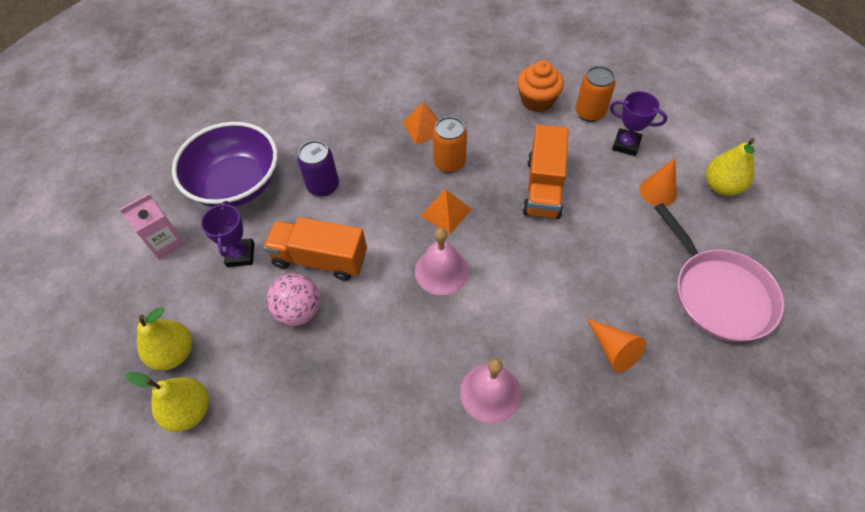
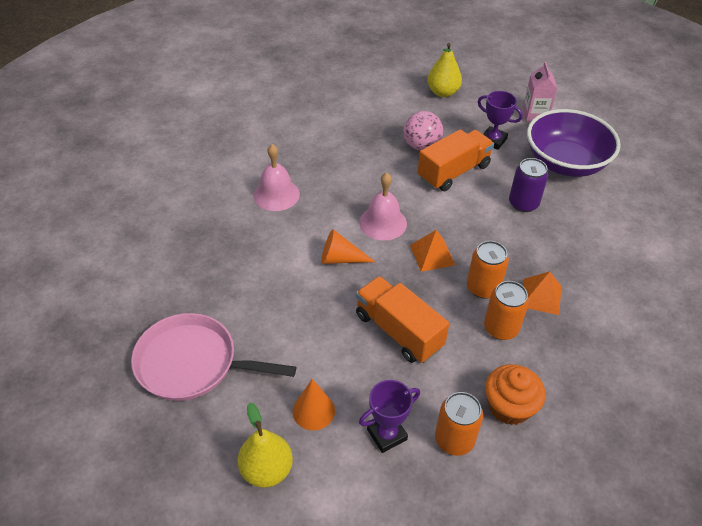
camera: 125 degrees right, 10 degrees down
yellow pear [125,372,209,432] -> none
orange cone [587,319,646,373] -> orange cone moved to [321,229,375,264]
none -> orange can [484,281,529,340]

